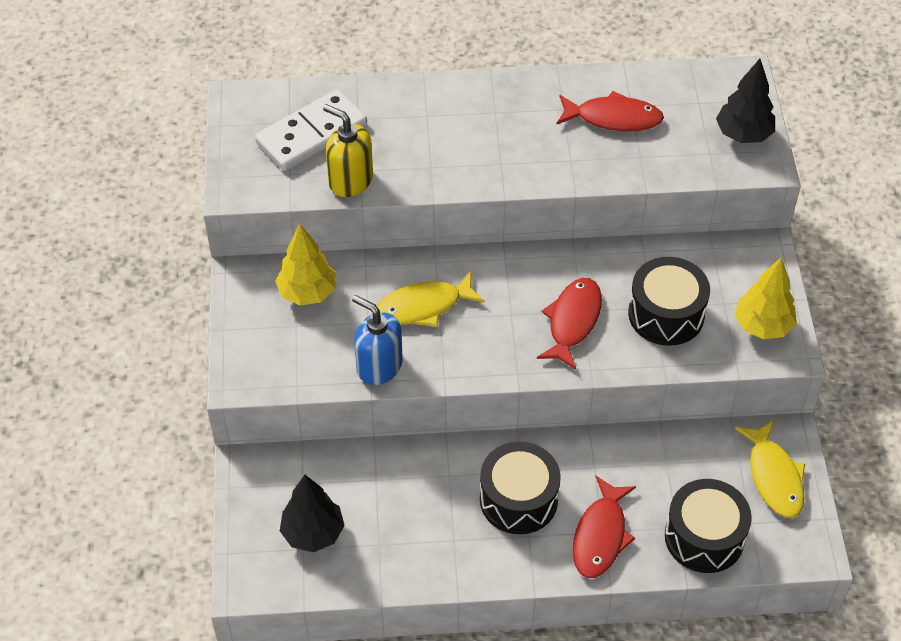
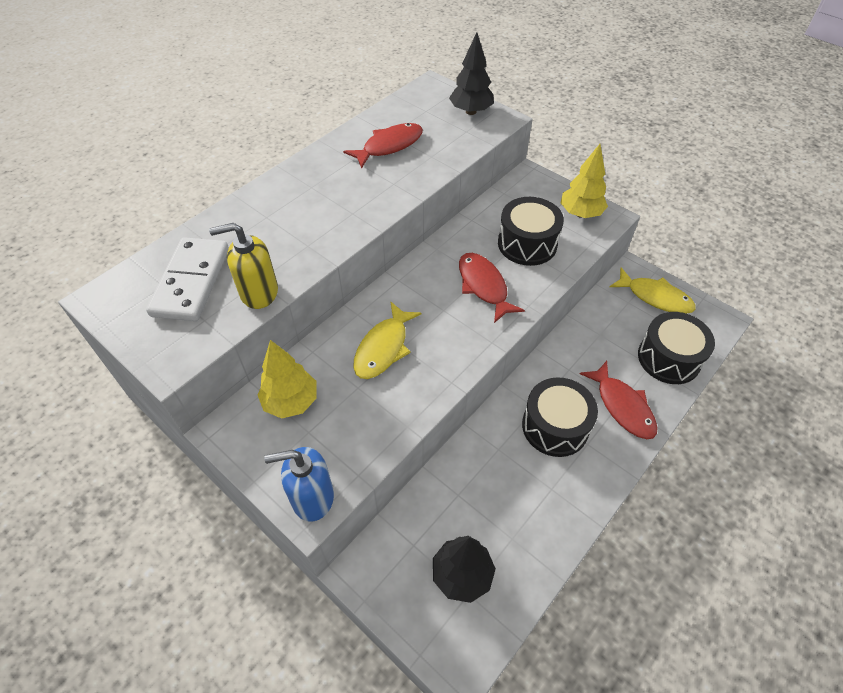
camera: 45 degrees left, 0 degrees up
blue soap dispenser [352,295,403,385] -> blue soap dispenser moved to [264,447,334,522]

